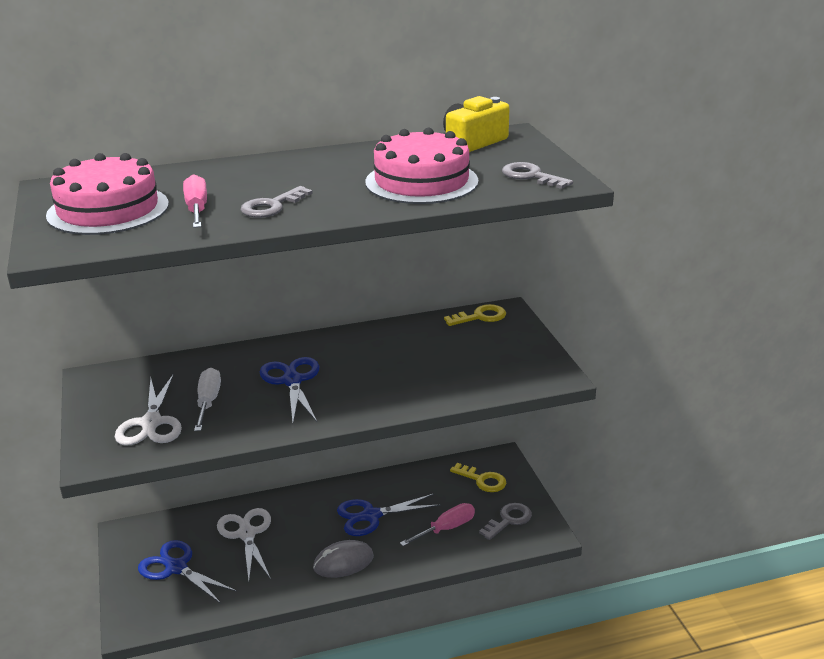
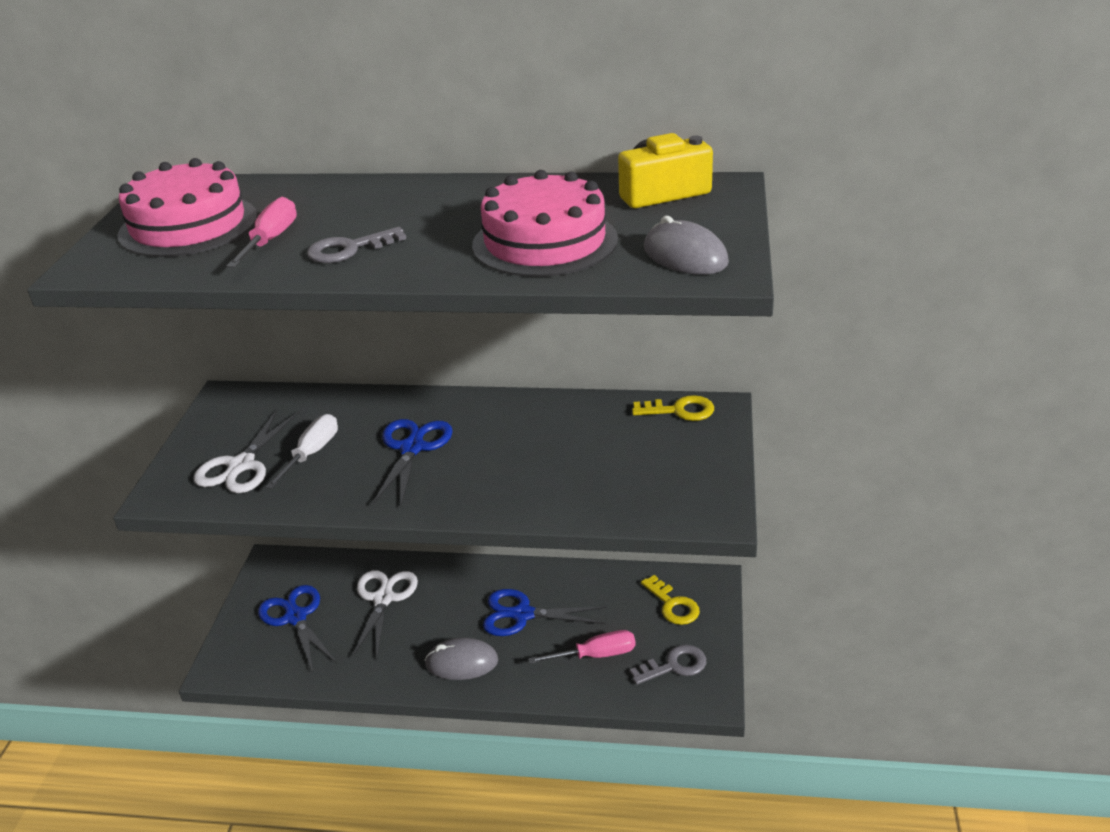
camera: 25 degrees right, 5 degrees up
grey key [502,162,573,189] -> grey mouse [644,216,729,275]

